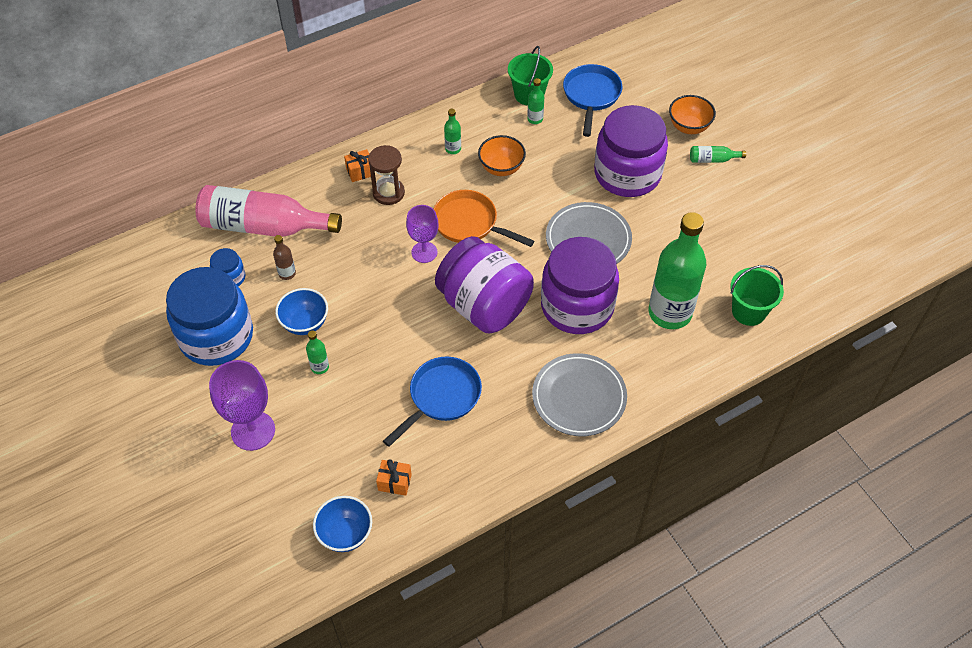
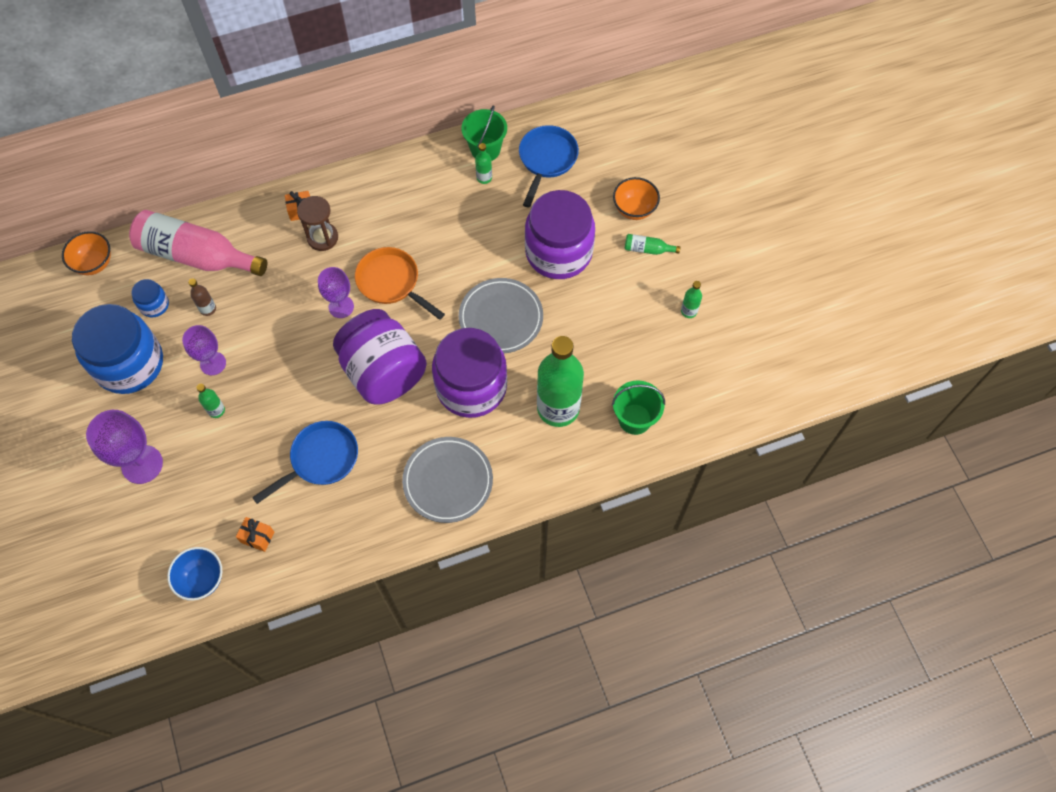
camera: 10 degrees right, 10 degrees up
blue bowl [275,288,328,335] -> purple goblet [182,325,226,375]
green bottle [444,109,461,154] -> green bottle moved to [681,281,702,318]
orange bowl [478,135,526,176] -> orange bowl moved to [62,231,111,275]

